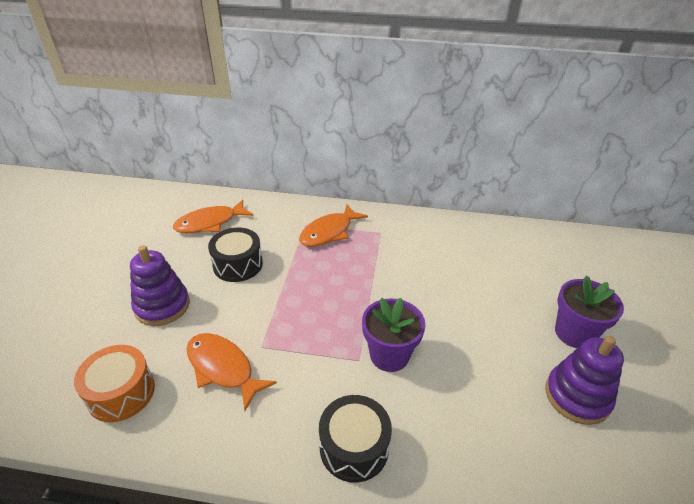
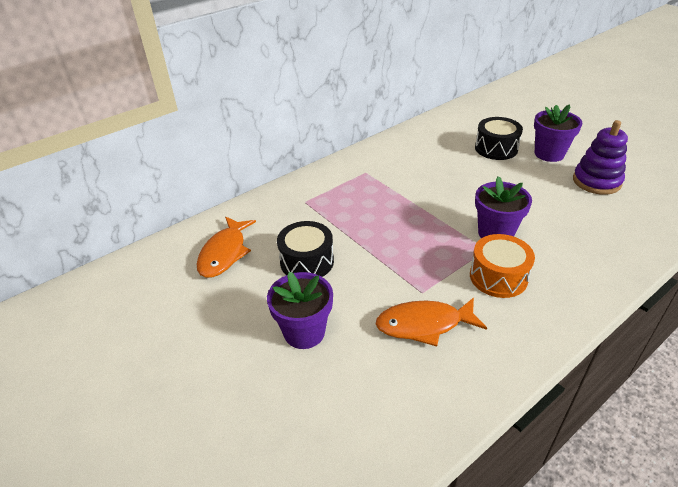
camera: 45 degrees left, 0 degrees up
orange drum [74,345,155,422] -> orange drum moved to [470,234,535,298]
purple stacking toy [130,245,190,326] -> purple flower pot [267,272,333,349]
orange fish [299,204,368,246] -> none
black drum [319,395,392,483] -> black drum moved to [475,117,523,160]

